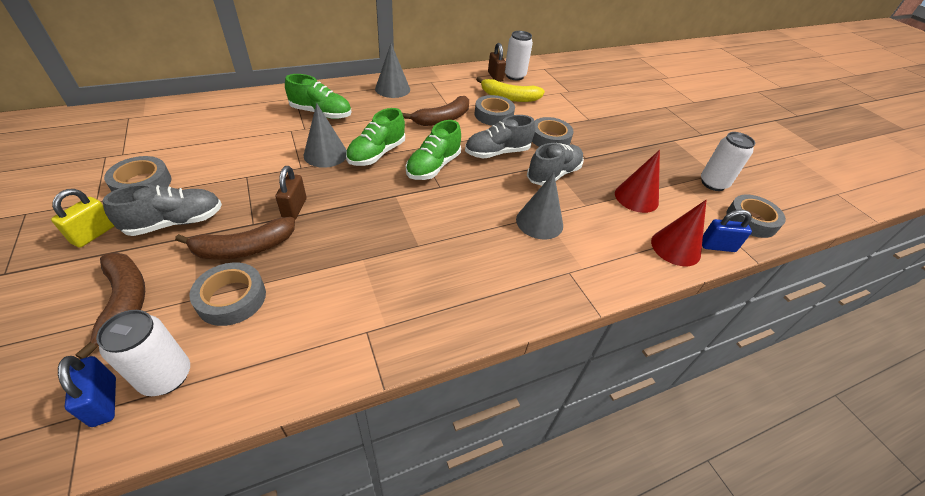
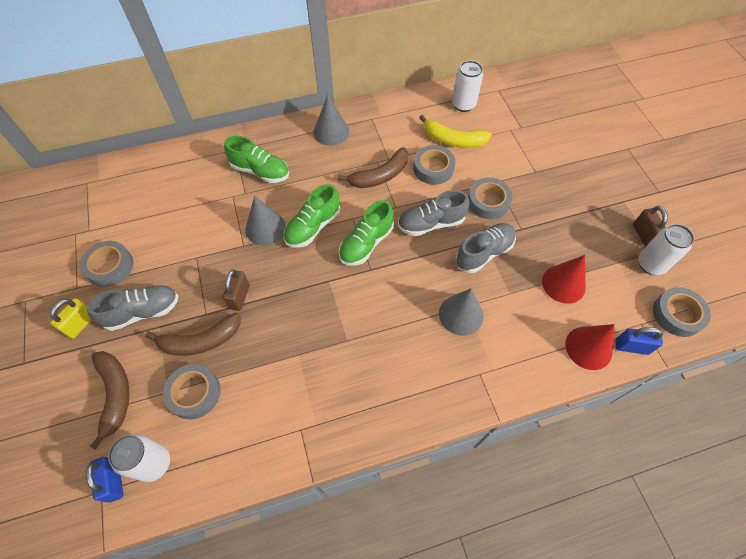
camera: 10 degrees right, 15 degrees up
brown padlock [488,43,506,82] -> brown padlock moved to [633,206,668,247]

